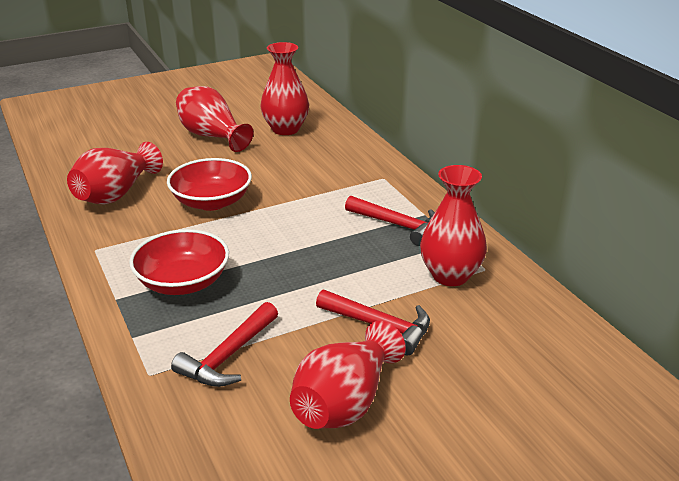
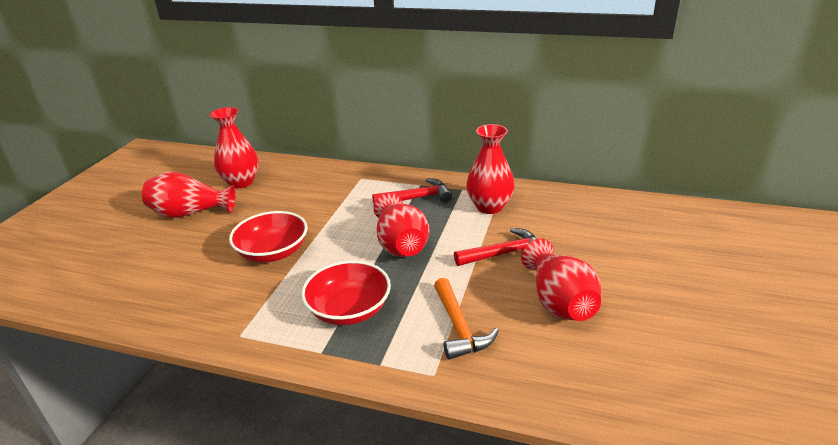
camera: 45 degrees left, 0 degrees up
red vase [67,142,163,205] -> red vase moved to [373,193,430,257]
red hammer [171,302,278,387] -> orange hammer [434,278,499,360]

